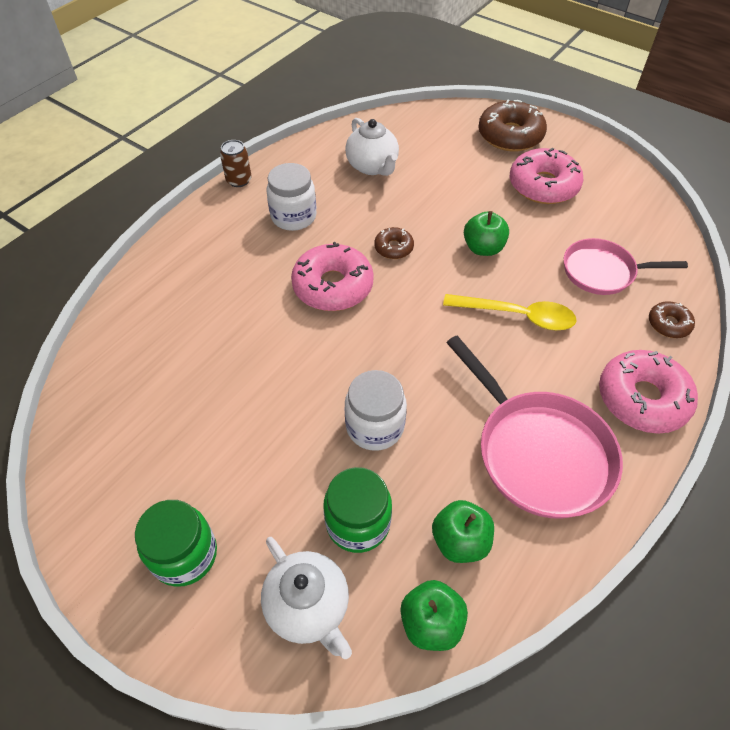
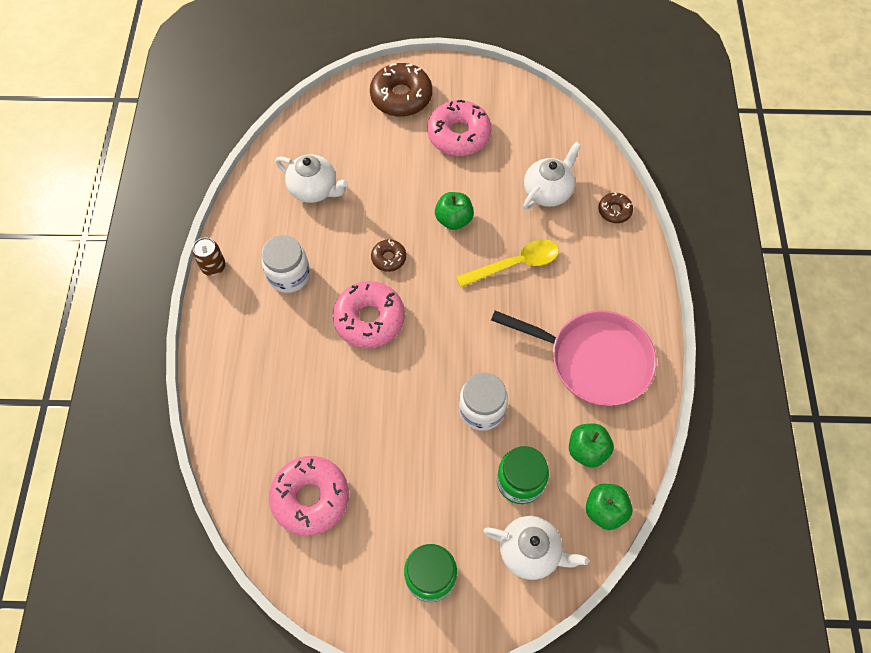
camera: 35 degrees left, 10 degrees up
pink pan [564,238,688,295] -> white teapot [523,142,581,209]
pink donut [599,350,698,434] -> pink donut moved to [269,456,349,536]

